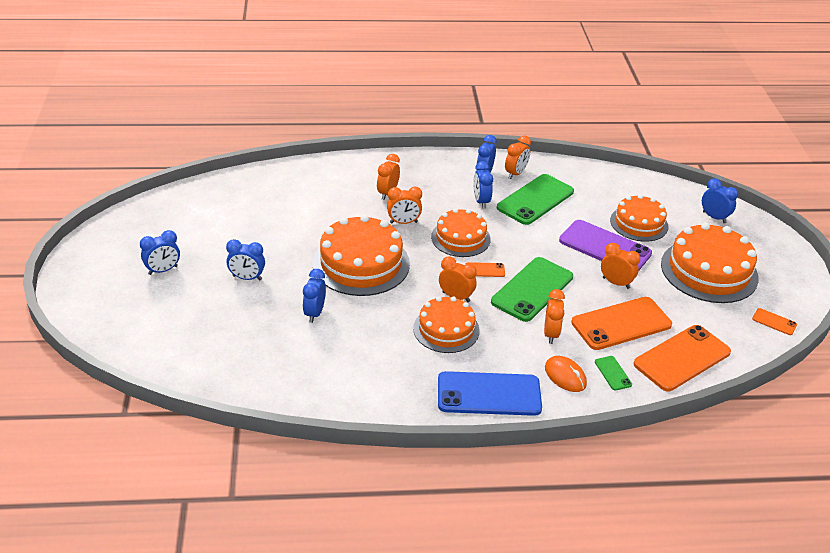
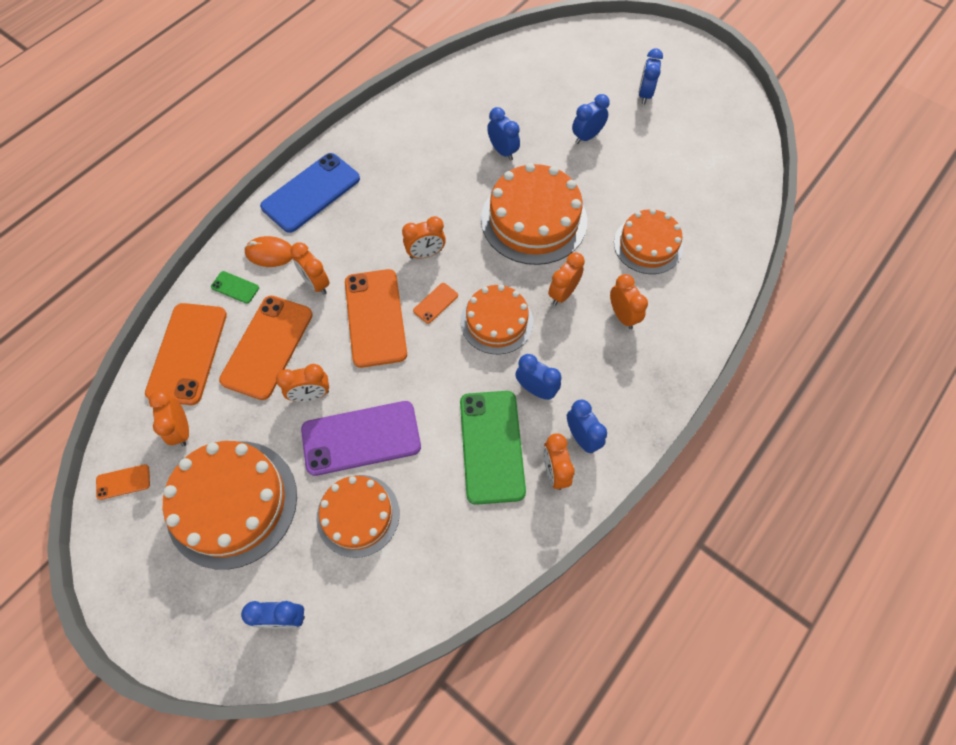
camera: 135 degrees right, 25 degrees up
orange cake [413,296,479,353] -> orange cake moved to [614,209,683,274]
green phone [491,257,573,322] -> orange phone [345,269,407,368]
none -> orange clock [149,391,189,447]

